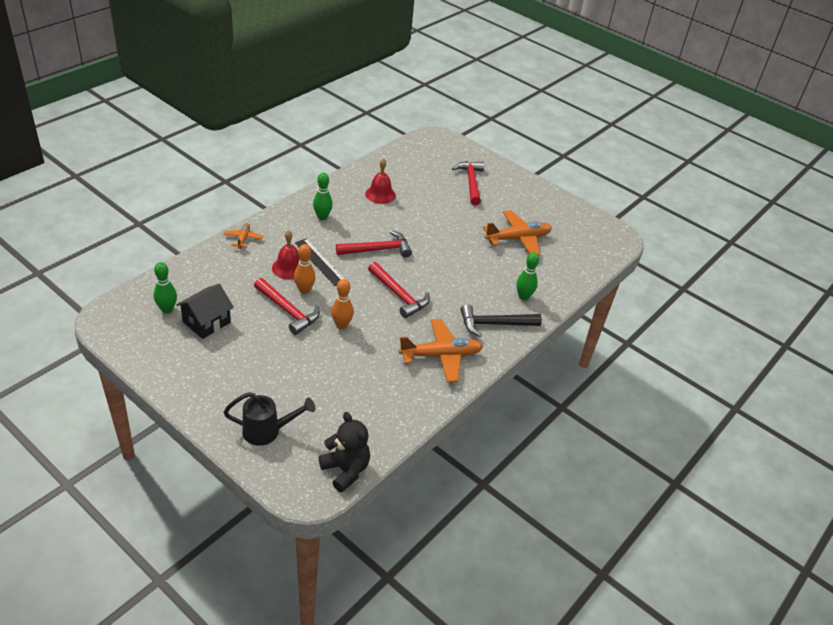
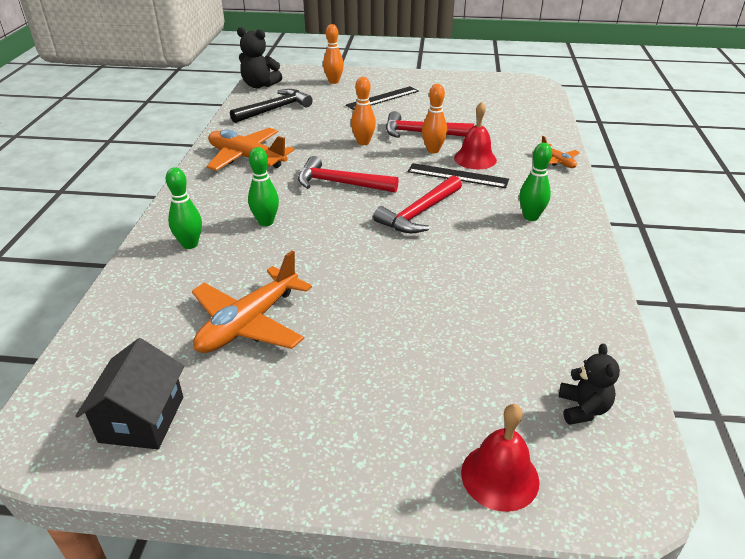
camera: 150 degrees right, 5 degrees down
green bowling pin [153,262,177,314] -> green bowling pin moved to [248,147,279,226]
black house [176,284,234,339] -> black house moved to [75,338,184,449]
black watering can [224,392,315,446] -> orange bowling pin [323,24,344,84]
red bell [365,158,396,204] -> red bell moved to [461,404,539,512]
orange plane [399,319,483,383] -> orange plane turned 75 degrees clockwise [206,128,294,171]
red hammer [452,161,484,205] -> none
black hammer [461,304,542,337] -> black hammer moved to [230,89,313,123]
none -> black ruler [346,86,419,110]
none -> black teddy bear [559,343,620,425]

